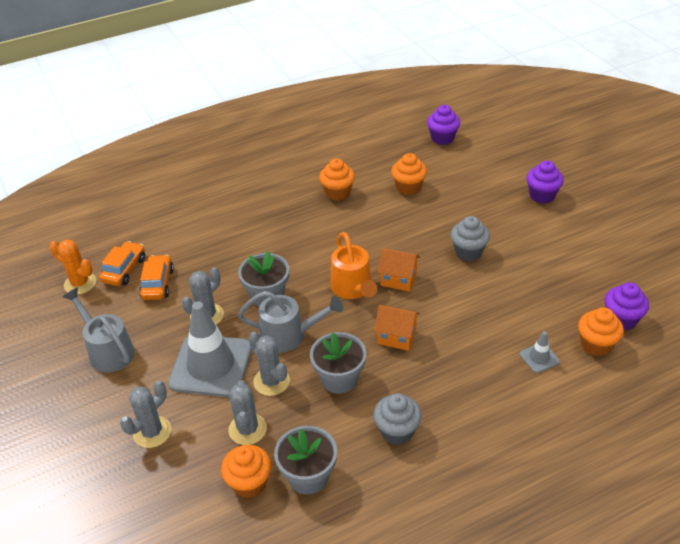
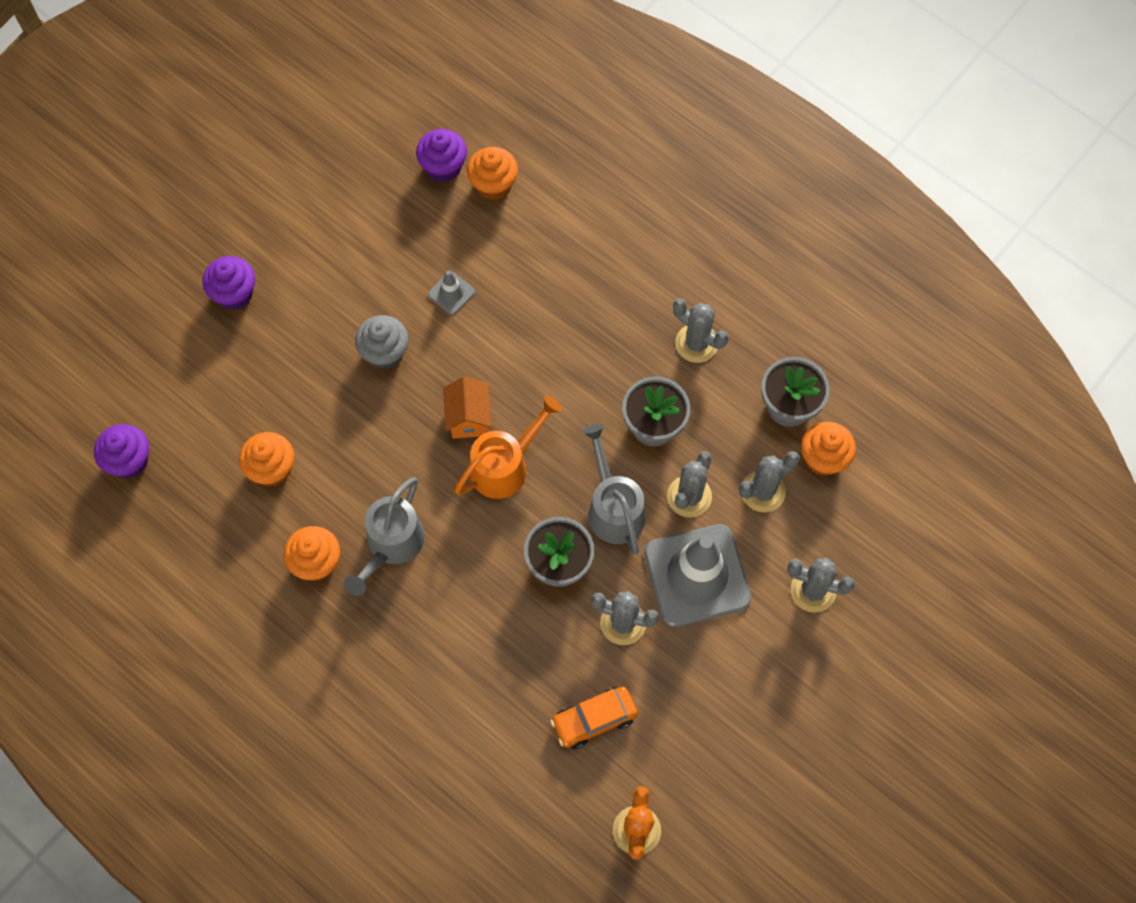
camera: 115 degrees left, 25 degrees up
grey watering can [63,288,135,373] -> grey watering can moved to [344,477,425,596]
orange car [99,241,145,286] -> none
grey cupcake [373,393,422,445] -> grey cactus [673,298,729,363]
orange house [374,305,420,351] -> none
grey traffic cone [520,331,560,373] -> grey traffic cone moved to [428,270,475,315]

